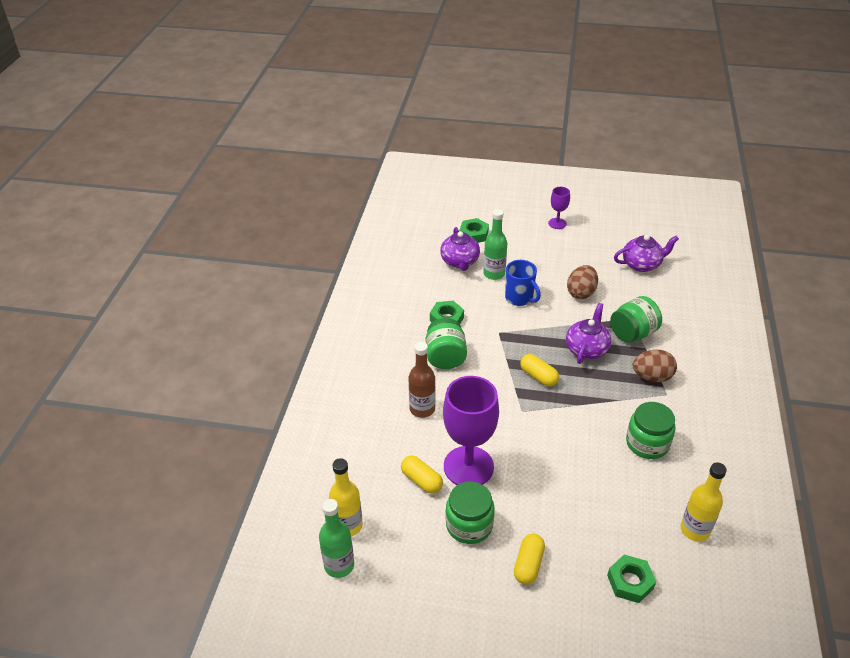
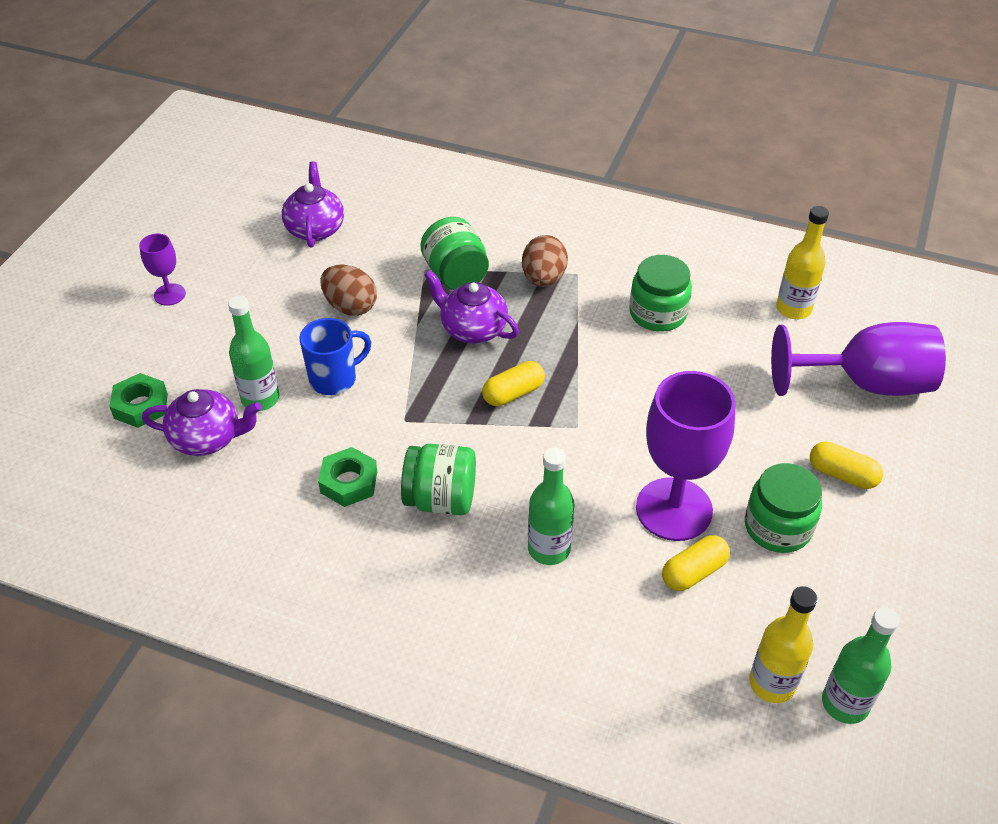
camera: 80 degrees left, 5 degrees up
brown bottle [409,342,436,418] -> green bottle [528,448,574,565]
green nut [607,555,656,603] -> purple goblet [771,322,946,396]

